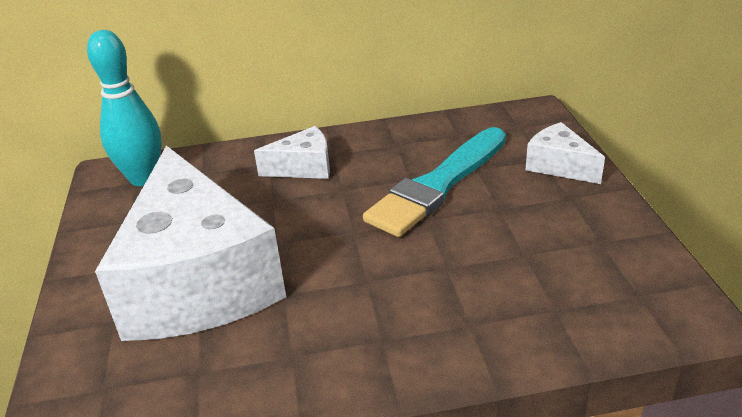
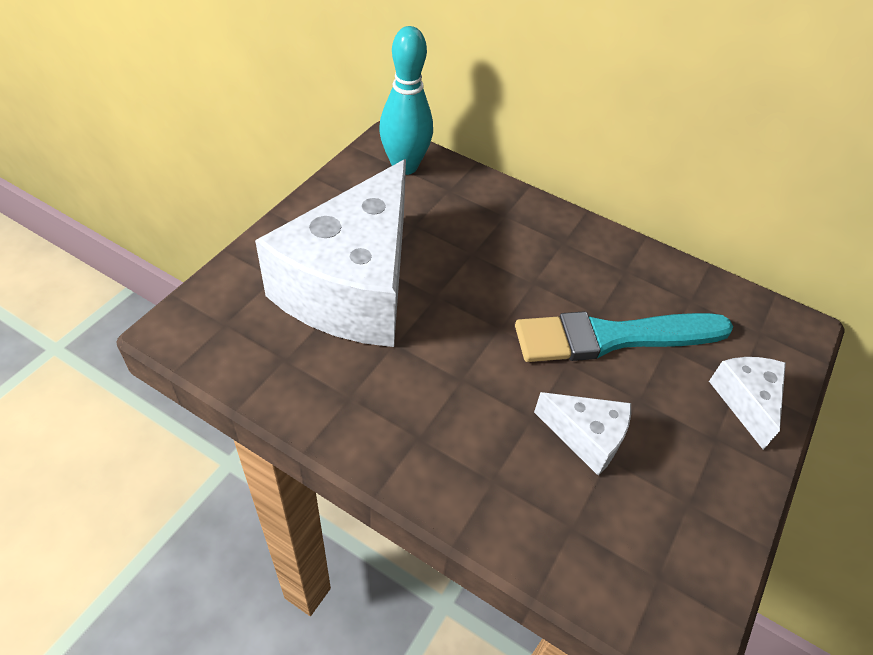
camera: 35 degrees right, 15 degrees up
white cheese [254,126,330,179] -> white cheese moved to [534,392,631,475]

